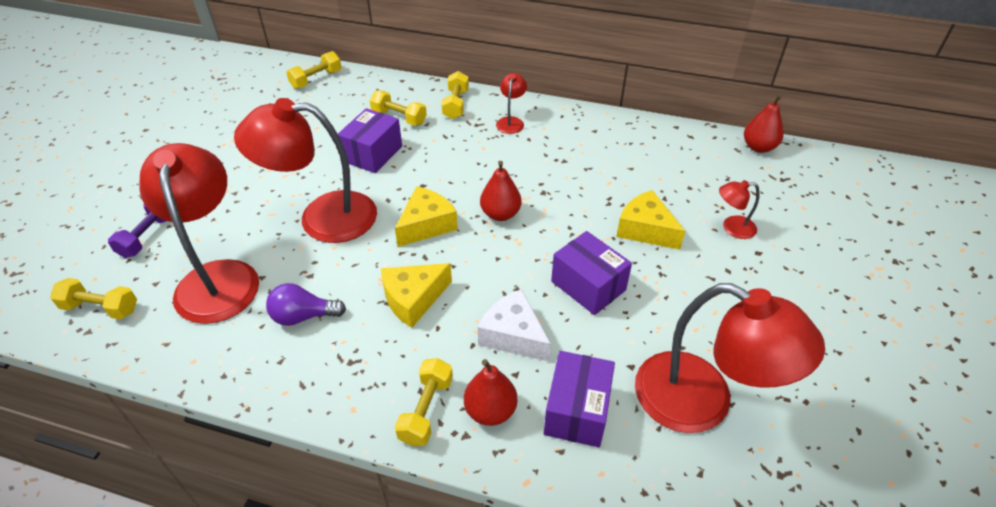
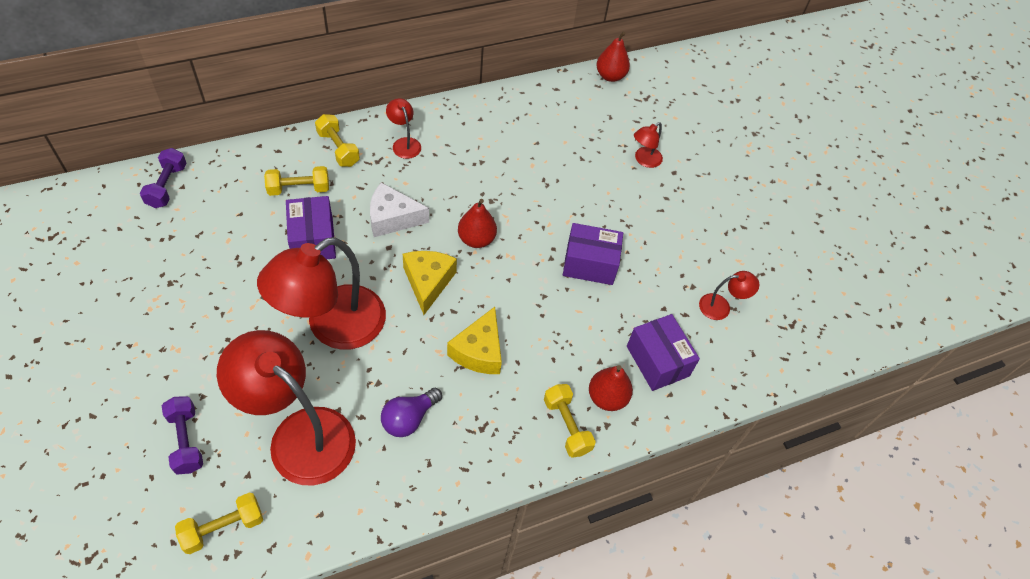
camera: 45 degrees left, 10 degrees up
yellow dumbbell [286,51,342,89] -> purple dumbbell [140,148,187,208]
white cheese [478,289,551,362] -> white cheese moved to [370,182,429,237]
yellow cheese [616,190,685,250] -> none
red lamp [635,283,825,433] -> red lamp [699,271,759,320], size x0.44

